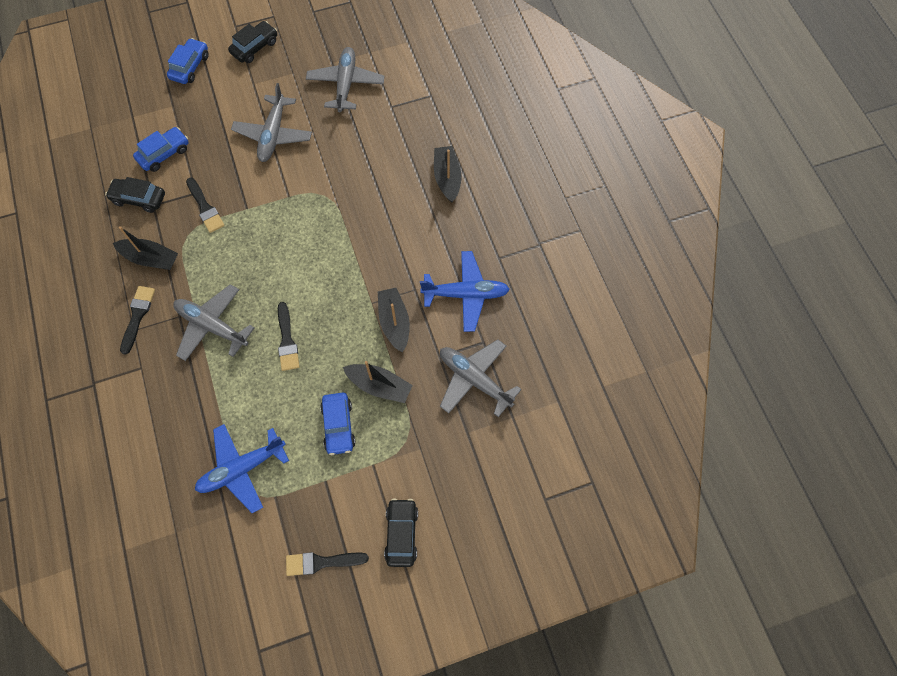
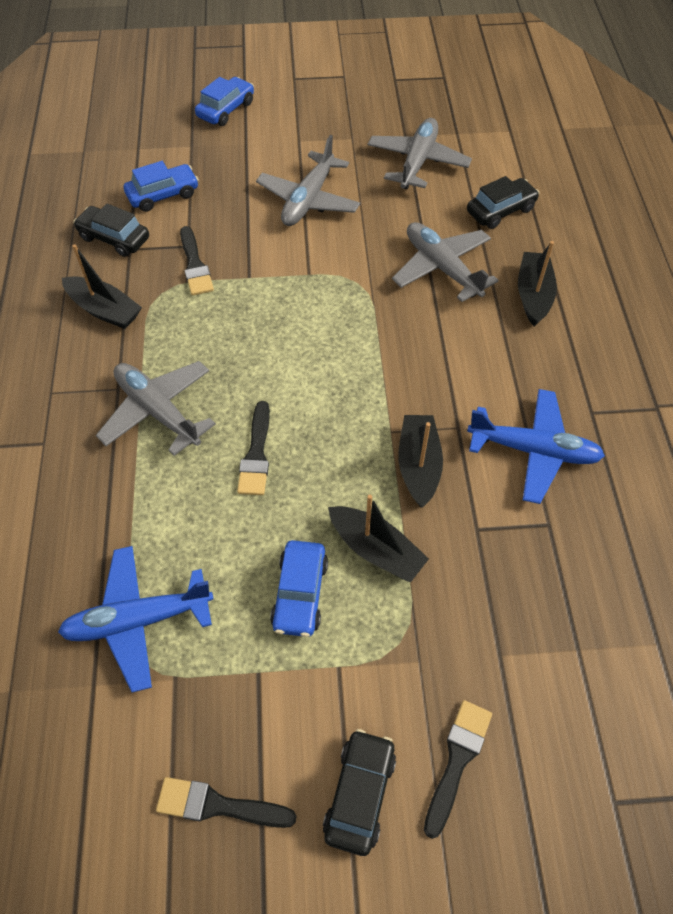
camera: 15 degrees right, 10 degrees down
black brush [120,286,155,355] -> black brush moved to [424,700,492,839]
black car [228,21,277,63] -> black car moved to [467,176,539,229]
grey plane [440,339,522,417] -> grey plane moved to [392,222,499,302]

